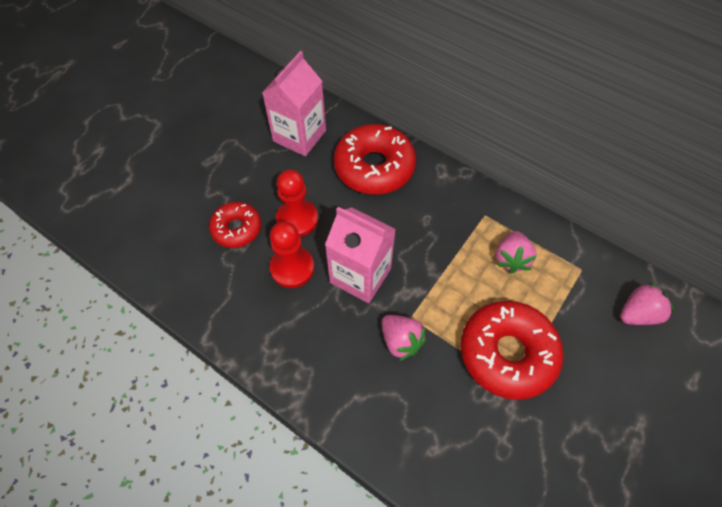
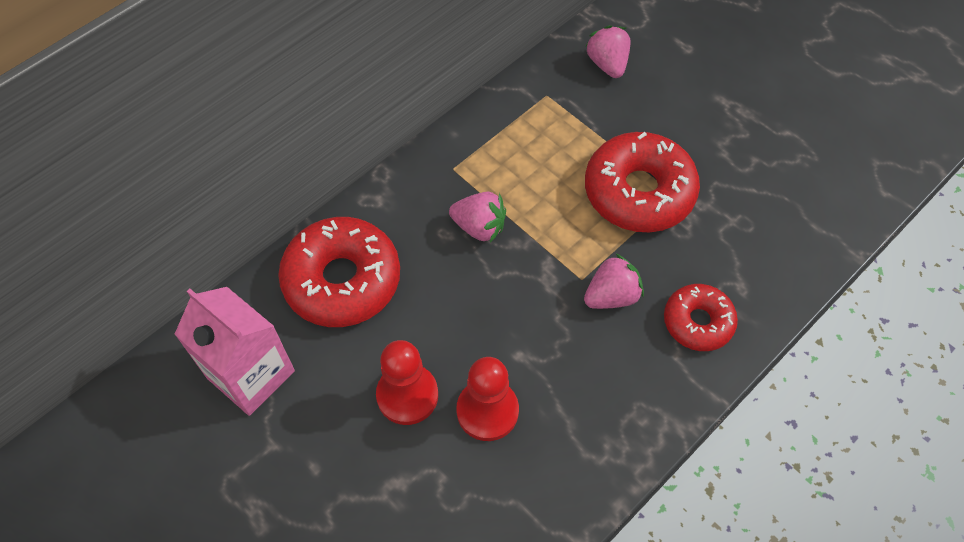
camera: 80 degrees left, 0 degrees up
red donut [209,202,261,248] -> red donut moved to [664,284,738,351]
pink carton [325,207,396,303] -> none
pink strawberry [496,231,537,273] -> pink strawberry moved to [449,192,506,243]

